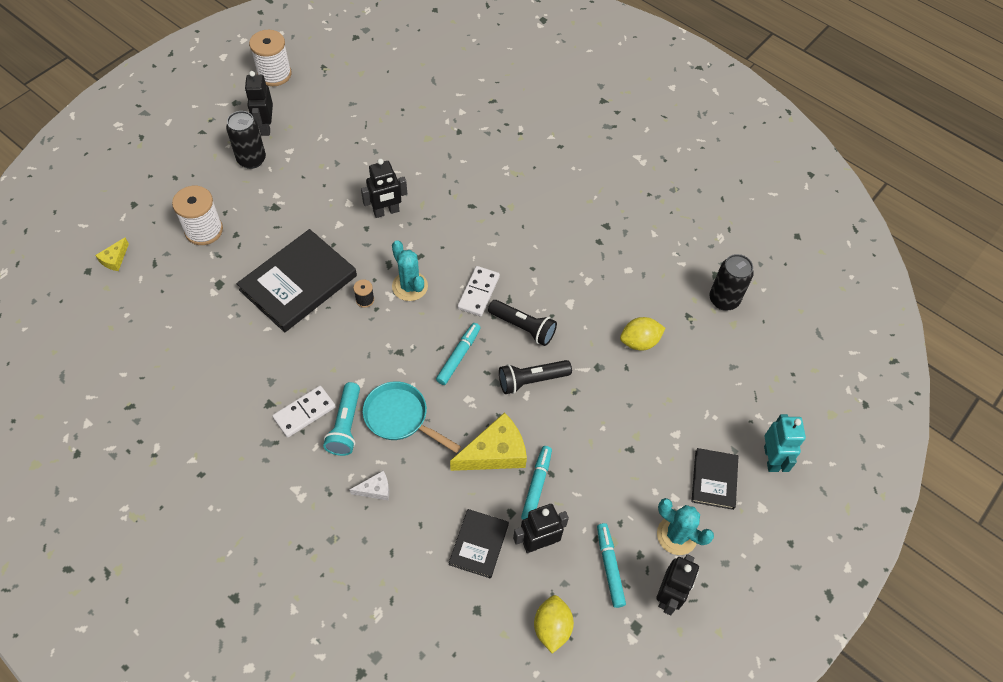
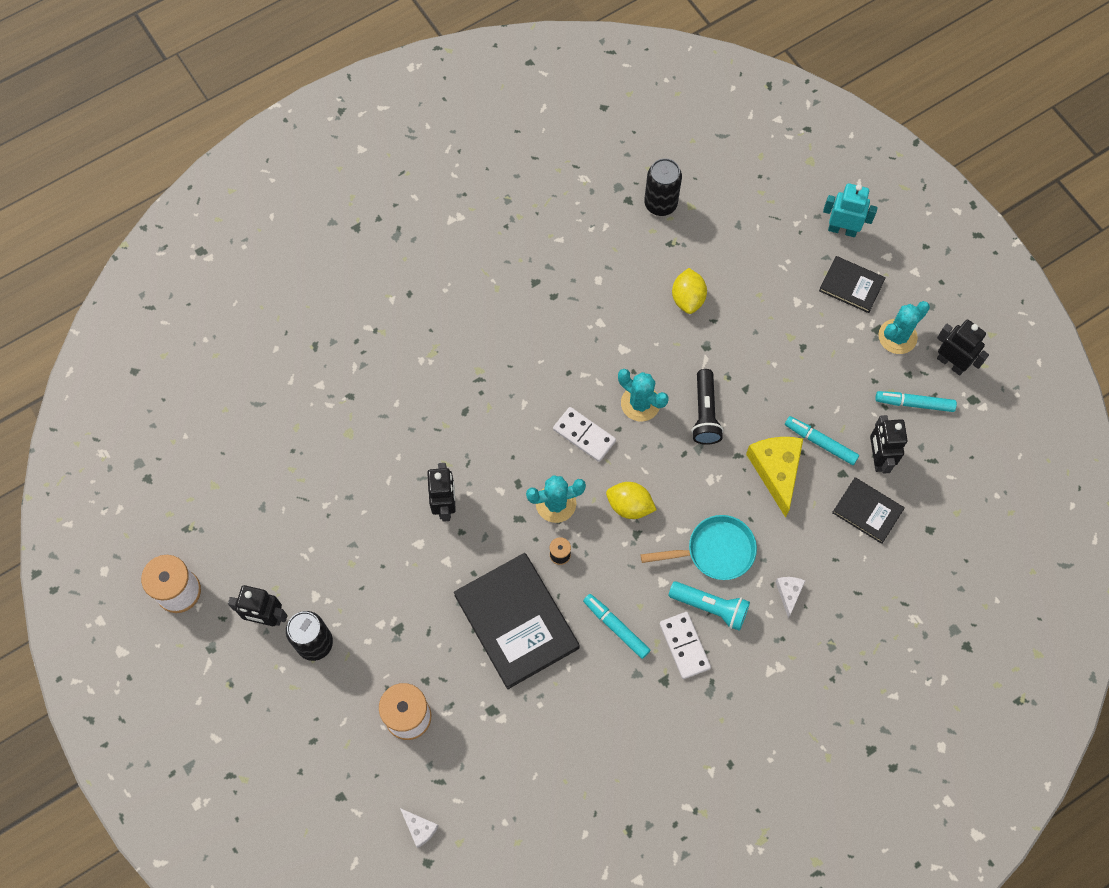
camera: 70 degrees left, 10 degrees up
yellow cheese [95,238,129,271] -> white cheese [400,808,439,848]
turquoise pan [363,381,461,453] -> turquoise pan turned 150 degrees counterclockwise [641,515,757,580]
turquoise marker [436,323,481,385] -> turquoise marker moved to [583,594,650,659]
black flashlight [488,300,557,346] -> turquoise cactus [618,369,668,421]
yellow lemon [534,595,574,653] -> yellow lemon moved to [606,482,656,519]

